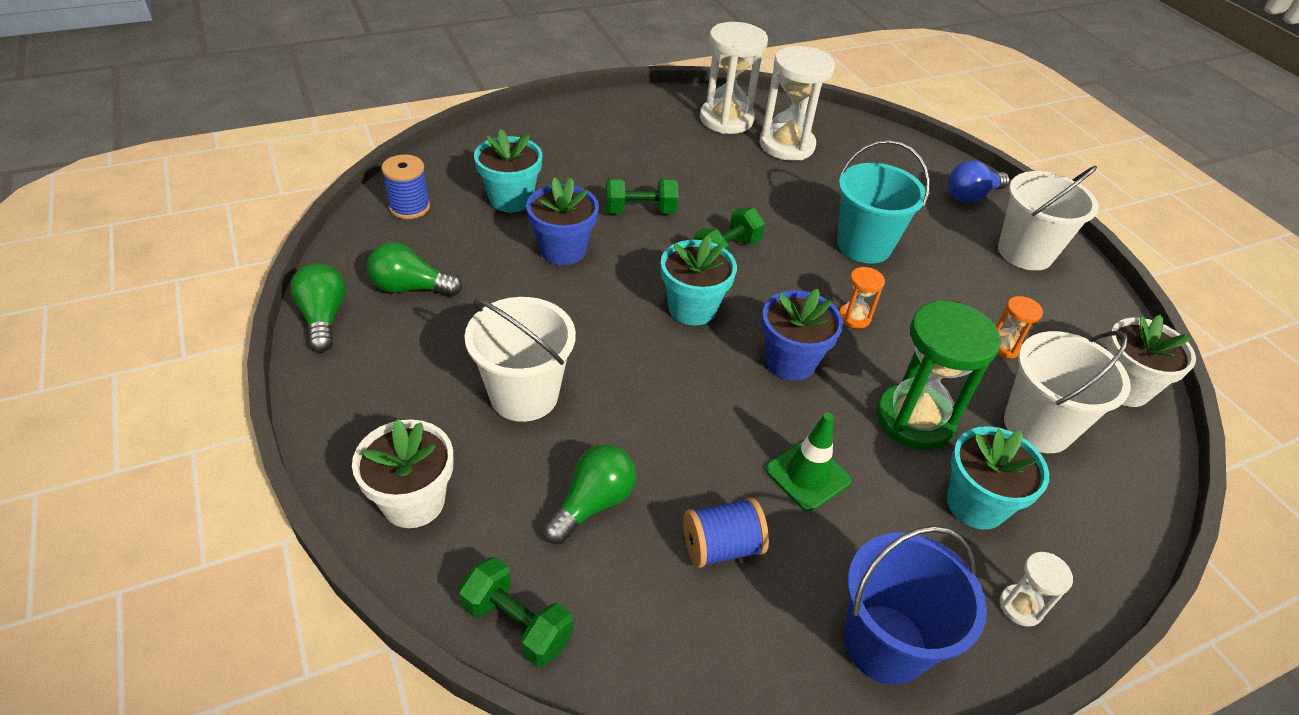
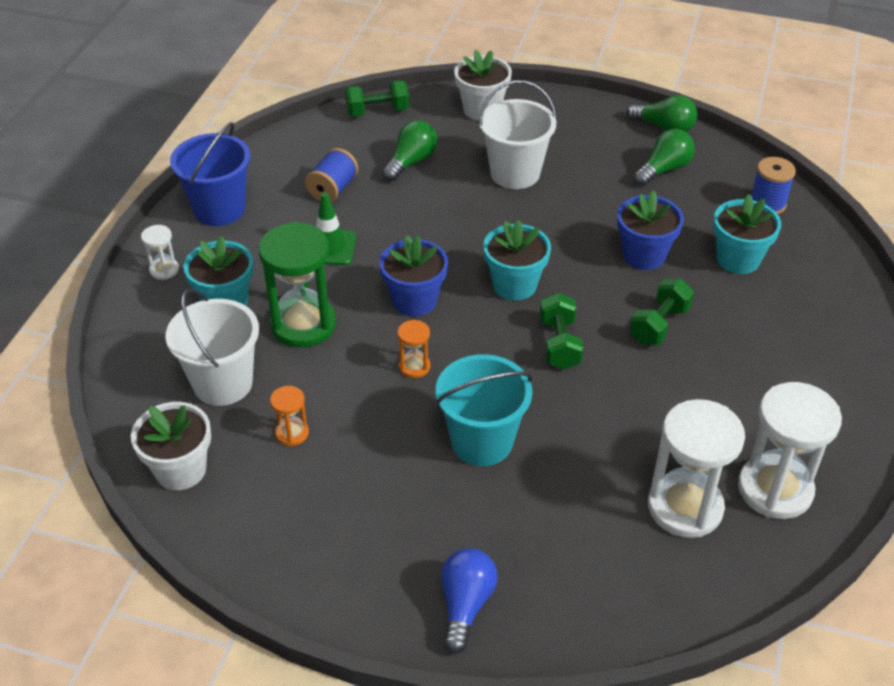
camera: 135 degrees right, 0 degrees up
green light bulb [543,444,636,544] -> green light bulb turned 135 degrees counterclockwise [382,120,437,181]
white bucket [998,166,1099,271] -> none

